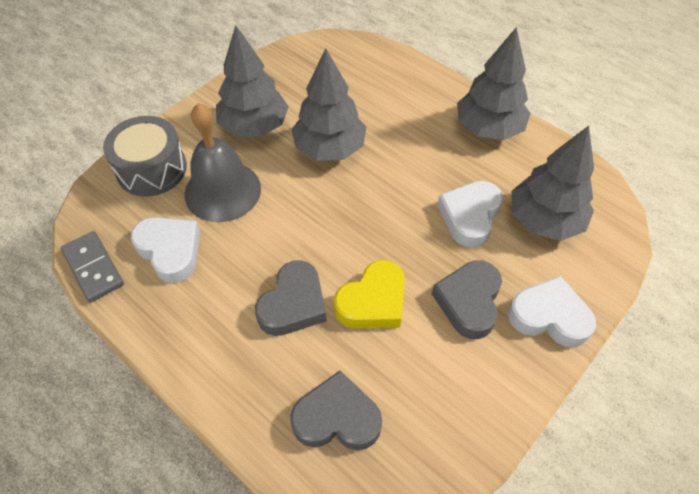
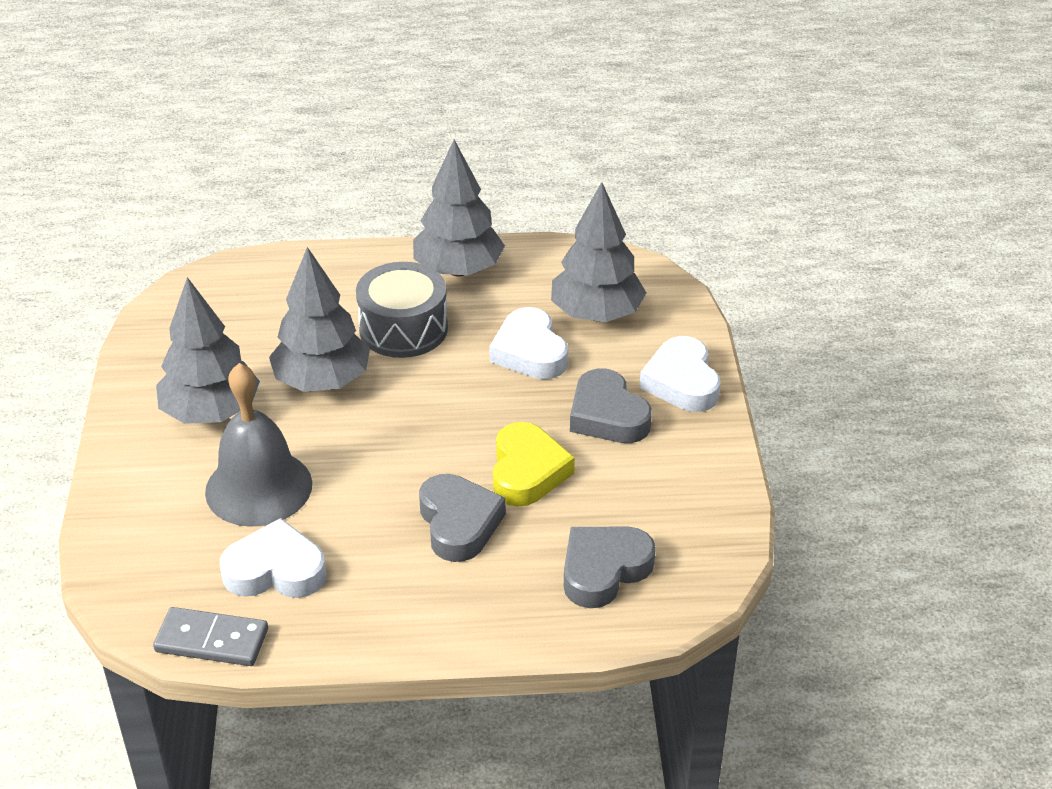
camera: 45 degrees left, 15 degrees down
grey drum [103,116,187,197] -> grey drum moved to [356,262,448,358]
white heart [508,276,596,347] -> white heart turned 75 degrees counterclockwise [639,336,721,412]

